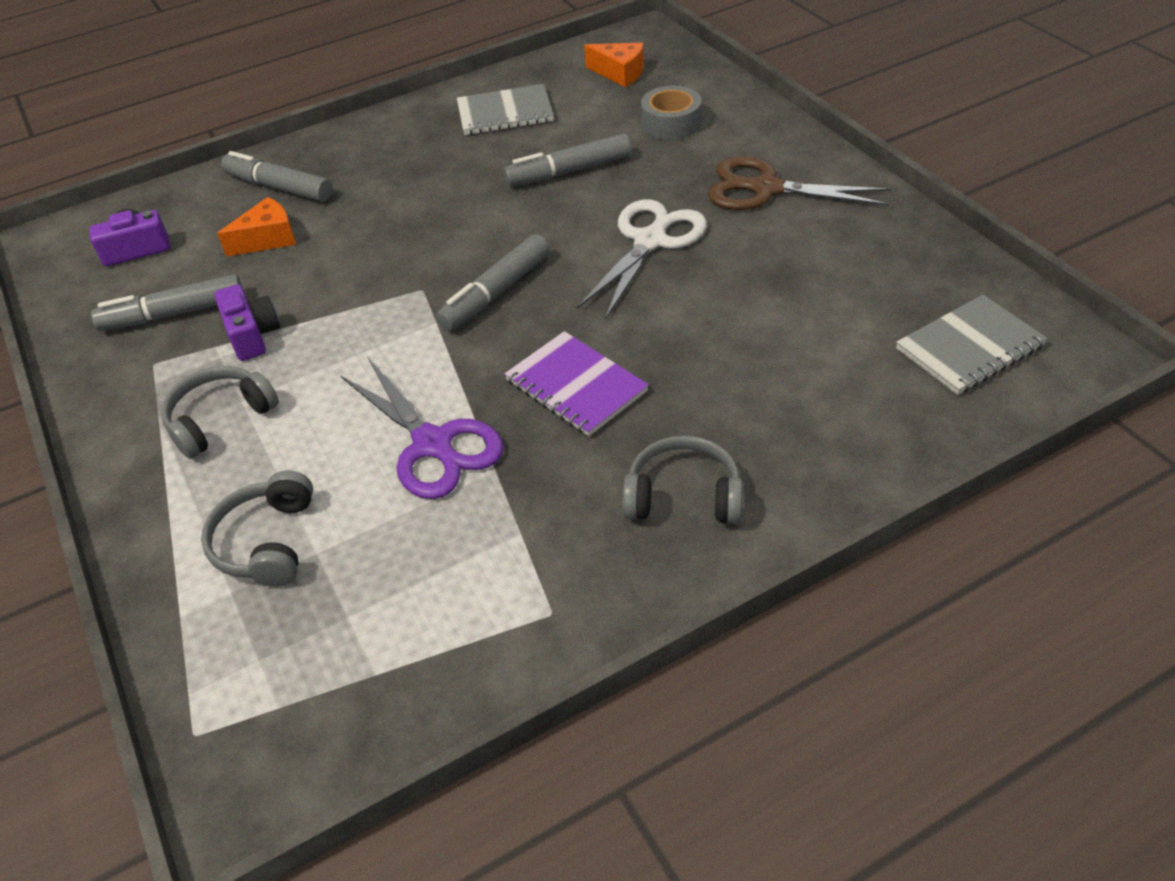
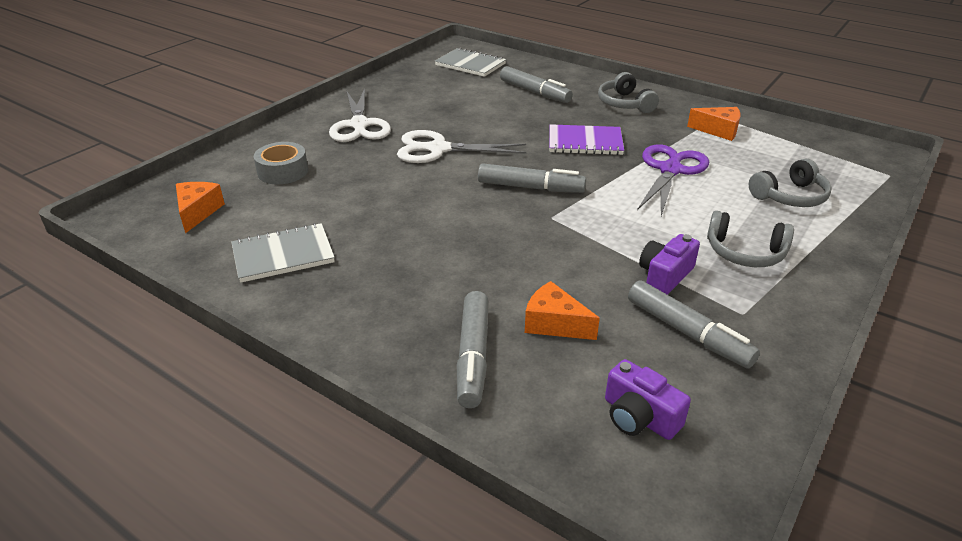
camera: 120 degrees left, 10 degrees down
grey notebook [457,84,554,135] -> grey notebook turned 75 degrees counterclockwise [231,223,335,283]
grey marker [504,134,631,186] -> grey marker moved to [500,66,573,103]
purple notebook [504,331,649,436] -> purple notebook turned 75 degrees clockwise [549,124,624,155]
brown scissors [708,156,891,210] -> white scissors [329,88,391,142]
none -> orange cheese [687,107,741,141]

